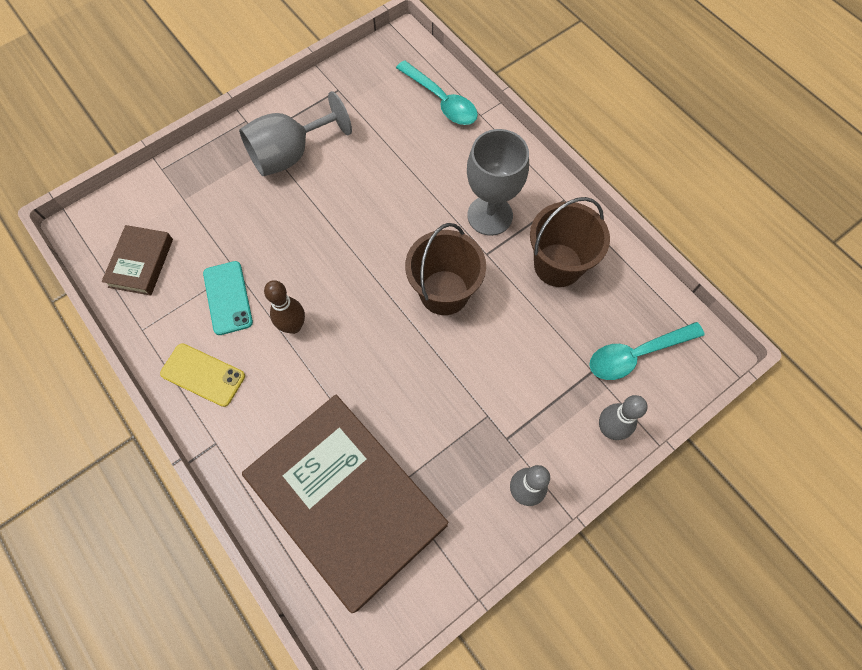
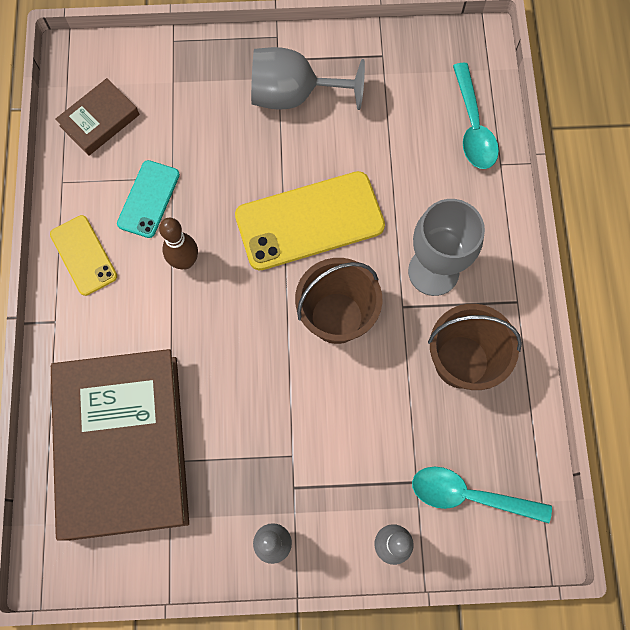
camera: 35 degrees right, 5 degrees up
none -> yellow phone [235,171,385,270]

